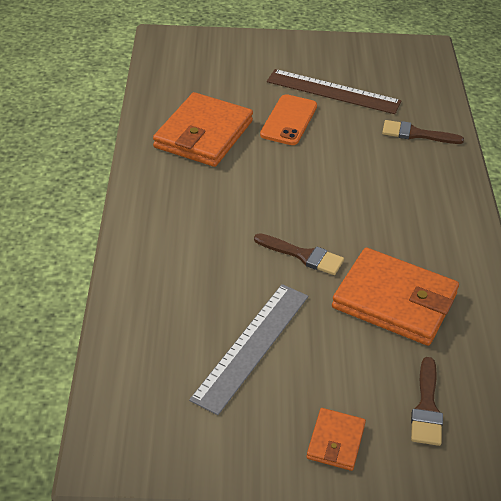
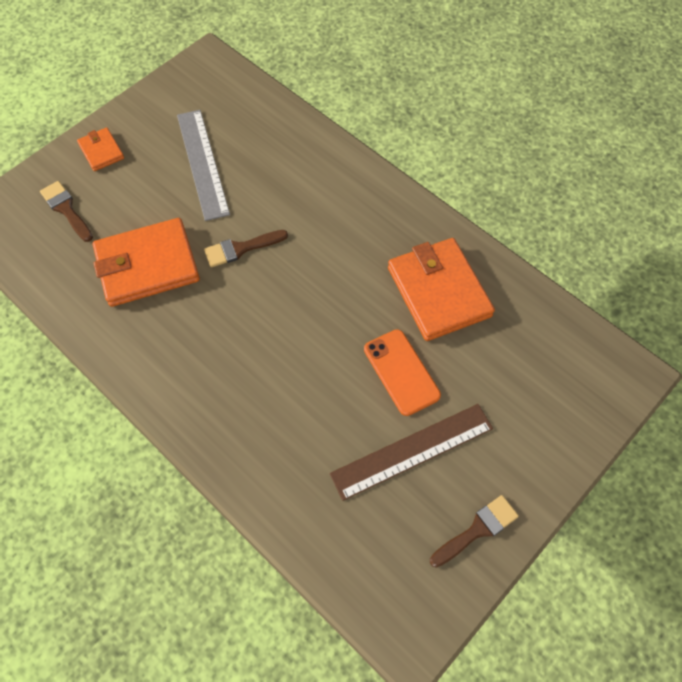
camera: 135 degrees right, 20 degrees up
brown brush [382,120,464,144] -> brown brush moved to [430,495,519,568]

